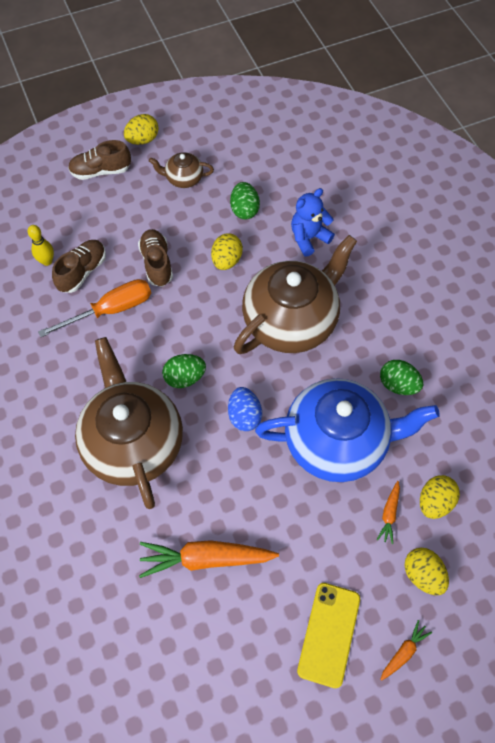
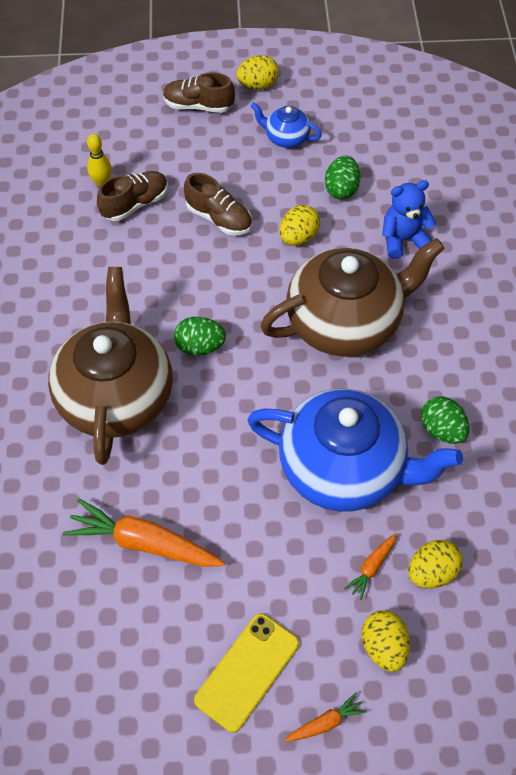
camera: 20 degrees right, 5 degrees down
orange screwdriver [38,279,151,337] -> none
brown shoe [138,229,173,287] -> brown shoe turned 120 degrees clockwise [184,173,252,235]
brown teapot [149,152,214,188] -> blue teapot [251,102,322,148]
blue egg [228,387,262,431] -> none

